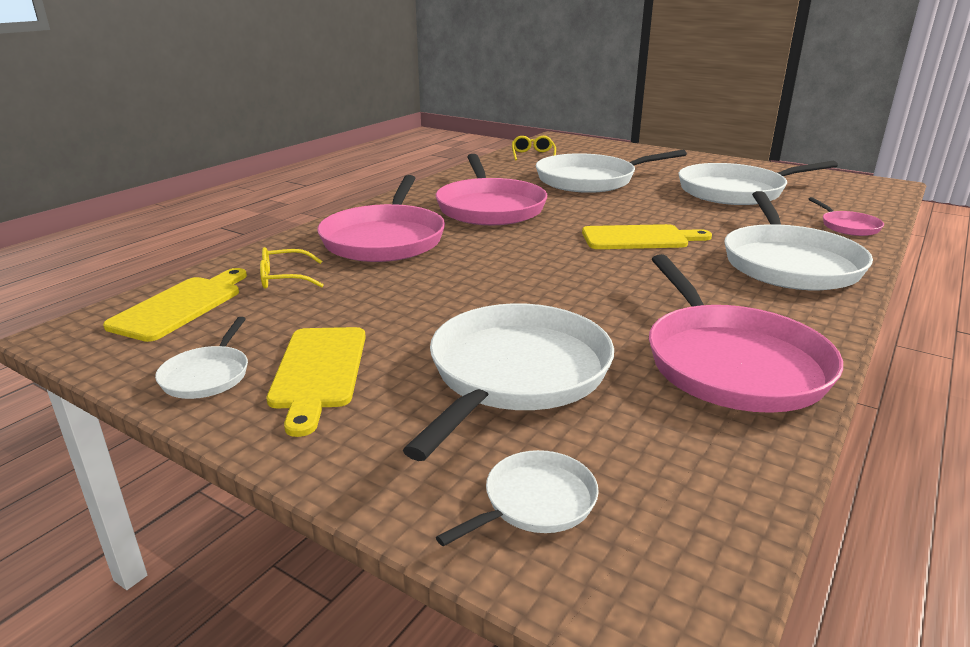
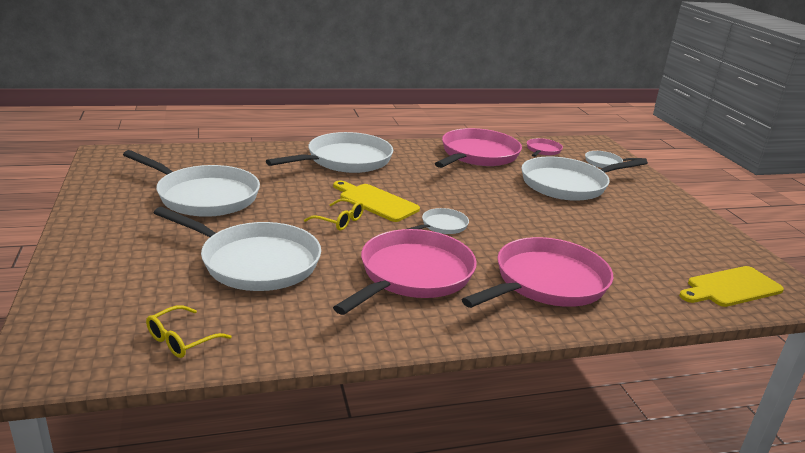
camera: 140 degrees left, 0 degrees up
white pan [155,317,248,399] -> white pan moved to [407,208,469,234]
yellow glasses [260,247,324,289] -> yellow glasses moved to [304,198,364,230]
yellow cutting board [267,327,366,437] -> none
pink pan [808,197,884,236] -> pink pan moved to [527,138,563,157]

